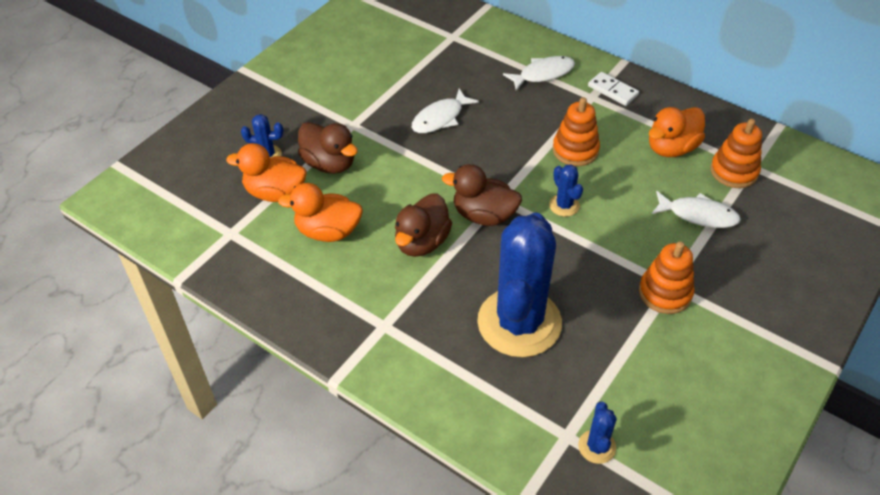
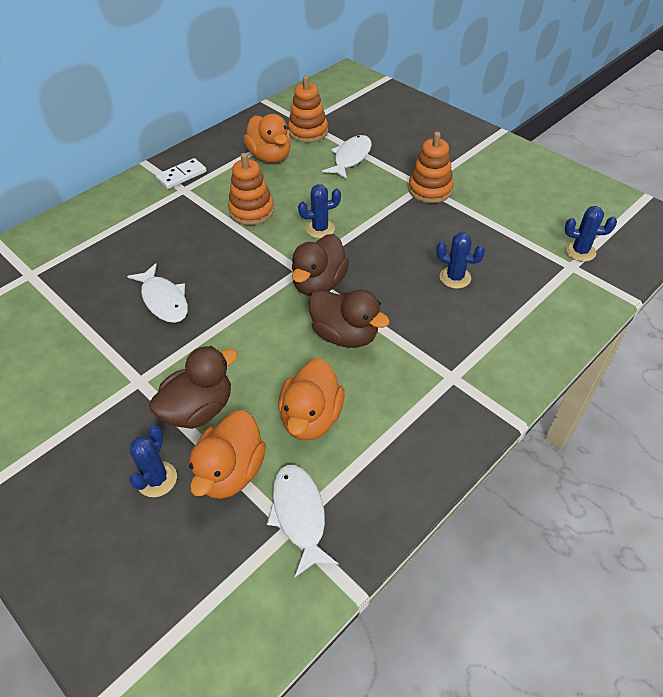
camera: 80 degrees left, 0 degrees up
blue cactus [477,212,562,357] -> blue cactus [436,232,485,289], size x0.40
white fish [503,56,575,91] -> white fish moved to [267,465,339,577]

